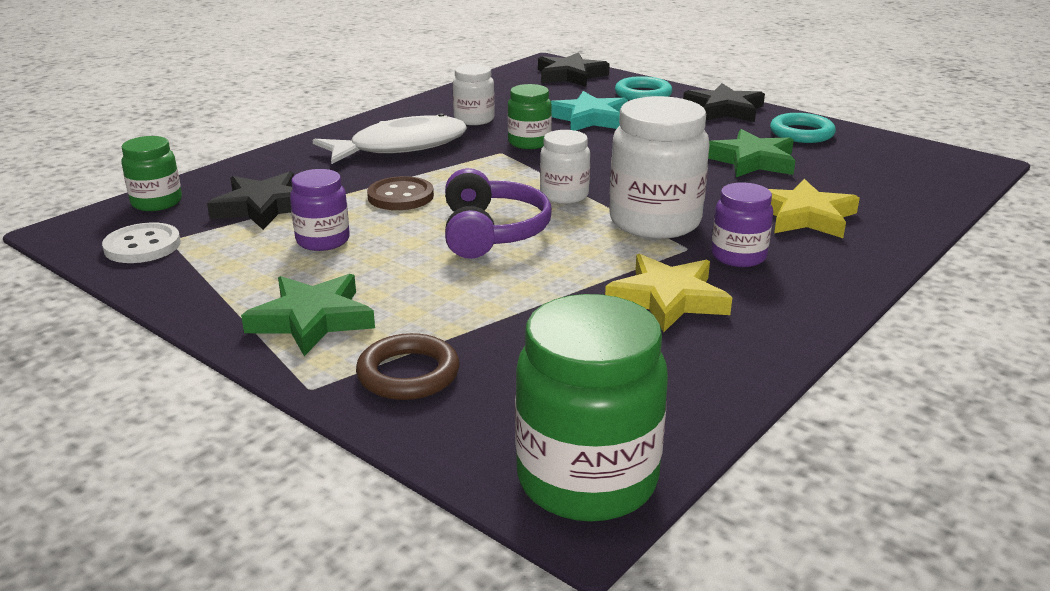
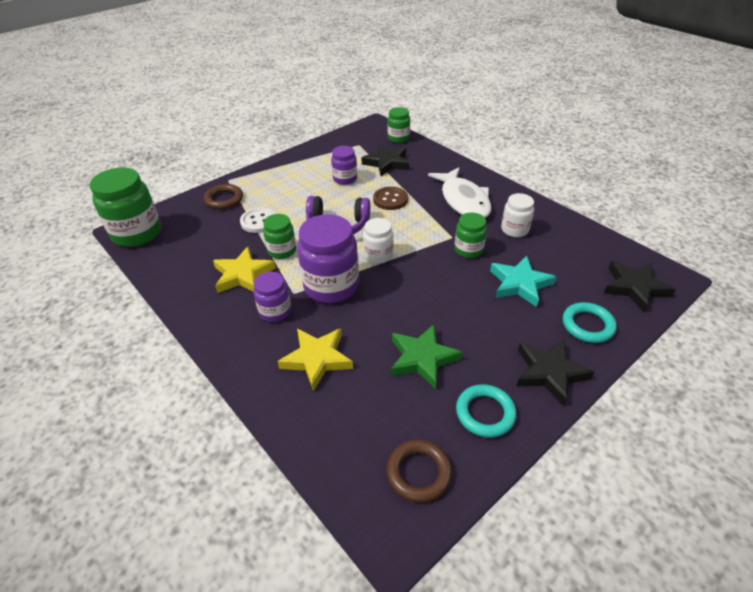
camera: 100 degrees right, 15 degrees up
white button [102,222,181,263] -> white button moved to [240,207,276,233]
green star [241,274,375,356] -> none
white jar [609,96,709,239] -> purple jar [297,214,359,303]
none -> green jar [263,214,296,259]
none -> brown ring [387,440,452,502]

